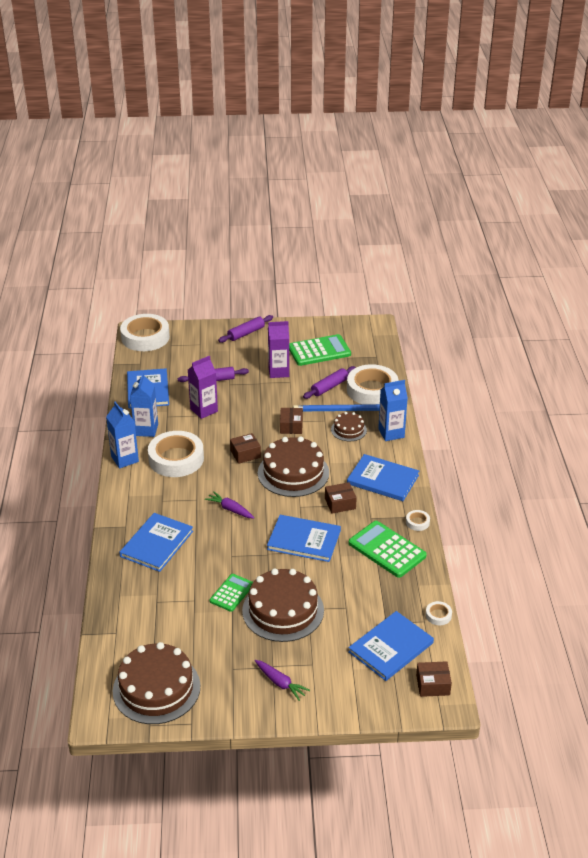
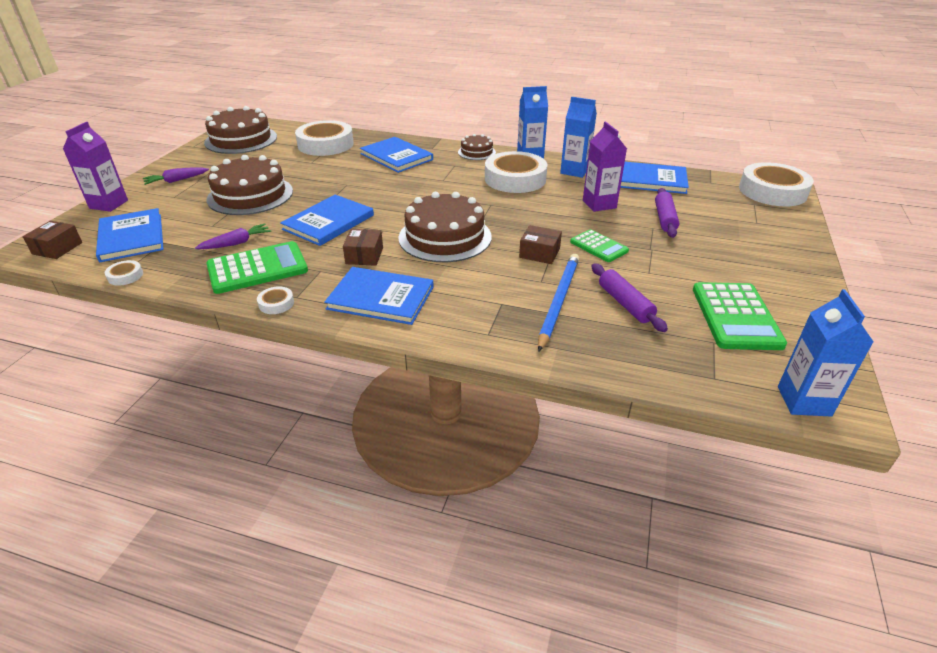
camera: 110 degrees right, 0 degrees up
purple carrot [205,491,254,519] -> purple carrot moved to [195,224,271,249]
green calculator [210,574,253,612] -> green calculator moved to [570,229,629,262]
purple rolling pin [218,315,273,343] -> none
brown box [230,433,261,464] -> none
purple carton [268,321,289,378] -> purple carton moved to [63,122,128,212]
brown cake [331,412,367,441] -> brown cake moved to [458,134,496,160]
white tape [347,364,399,405] -> white tape moved to [295,120,354,156]
blue book [347,454,419,501] -> blue book turned 60 degrees clockwise [324,267,434,325]
blue carton [378,380,408,441] -> blue carton moved to [778,289,873,416]

